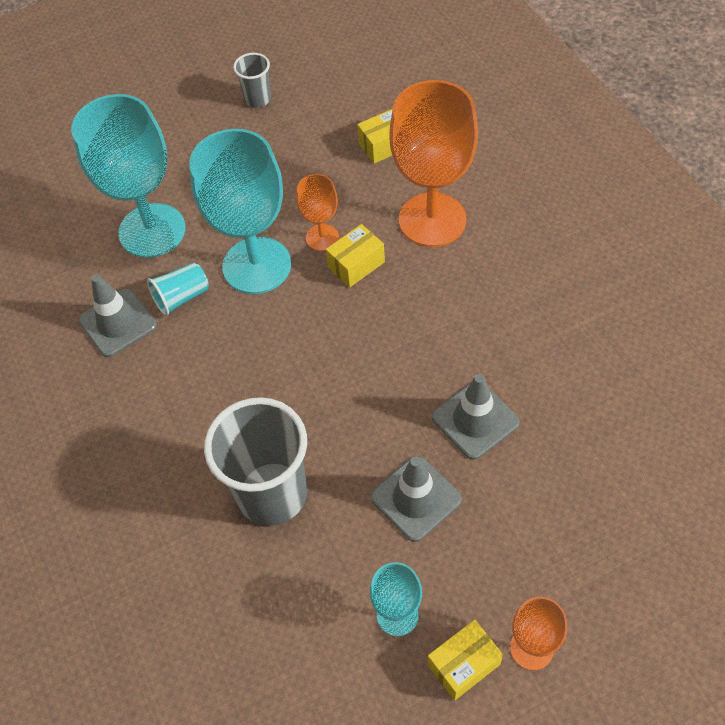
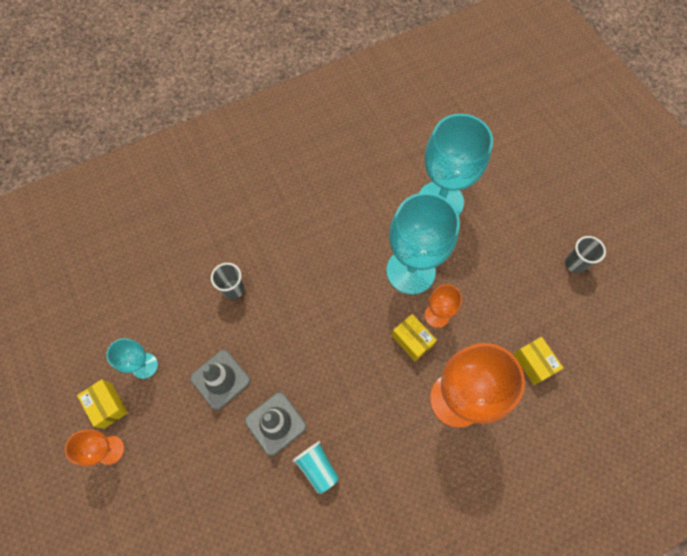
camera: 85 degrees right, 10 degrees up
grey traffic cone [79,274,157,357] -> none
turquoise cup [147,262,209,316] -> turquoise cup moved to [292,441,339,494]
grey cup [204,397,307,526] -> grey cup [211,263,244,299], size x0.49

